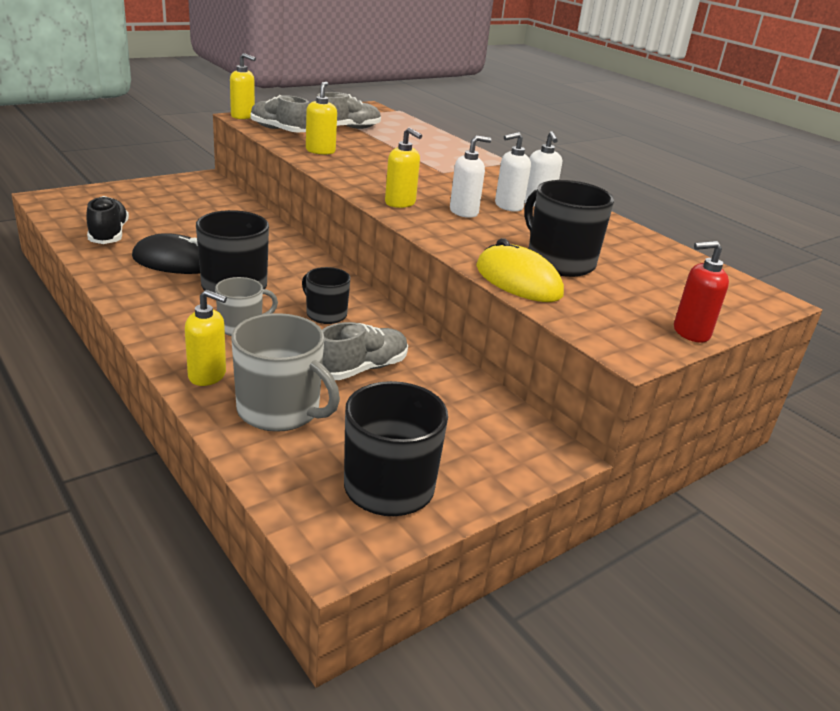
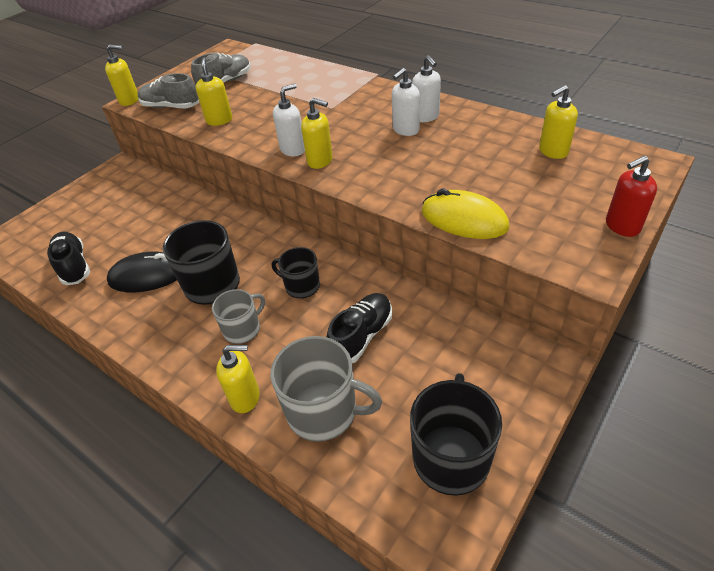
camera: 10 degrees left, 15 degrees up
grey shoe [322,322,408,380] -> black shoe [327,293,392,363]
white soap dispenser [450,136,491,218] -> white soap dispenser moved to [273,84,305,156]
black mug [524,180,614,277] -> none
none -> yellow soap dispenser [539,85,578,159]

